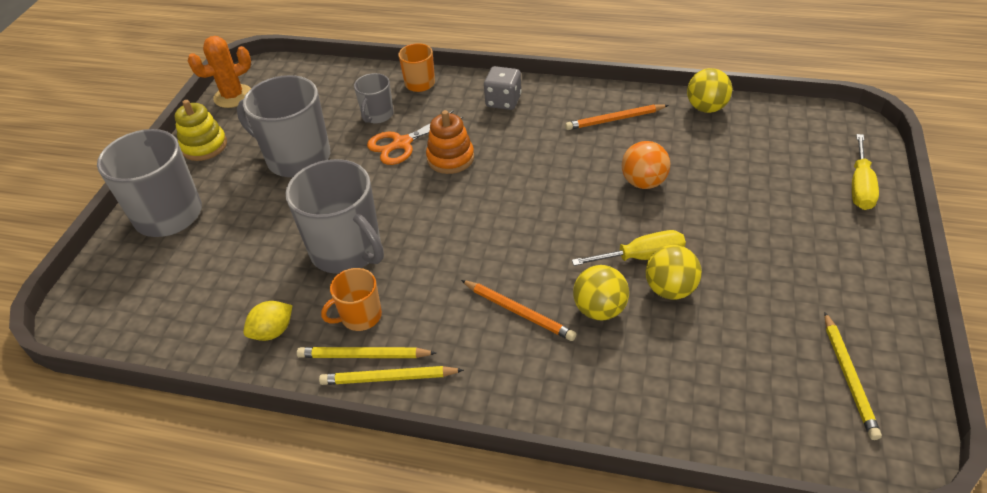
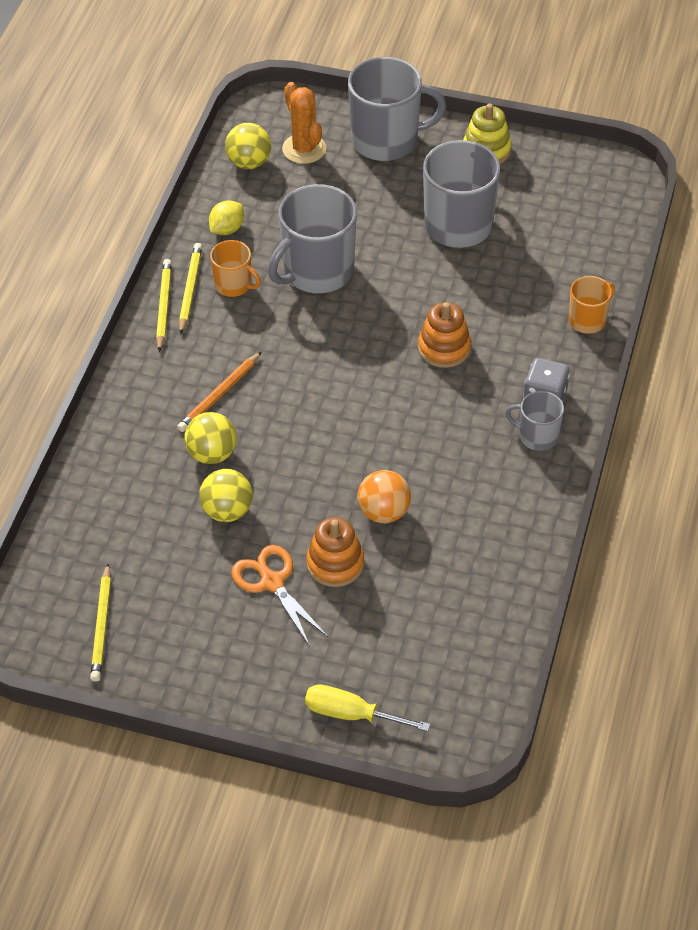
camera: 90 degrees right, 5 degrees up
orange cactus [188,36,251,108] -> orange cactus moved to [282,82,326,164]
yellow lemon [243,301,293,341] -> yellow lemon turned 75 degrees clockwise [209,200,244,235]
orange mug [321,268,382,331] -> orange mug turned 150 degrees clockwise [210,240,261,297]
grey mug [354,73,394,124] -> grey mug moved to [506,391,564,451]
orange scissors [367,110,463,165] -> orange scissors moved to [231,545,328,646]
orange pencil [565,104,669,130] -> none
yellow screwdriver [572,230,686,266] -> none
yellow ball [687,68,732,113] -> yellow ball moved to [225,123,271,169]
yellow pencil [824,312,882,440] -> yellow pencil turned 90 degrees counterclockwise [90,564,111,682]
none -> orange stacking toy [306,517,364,587]

